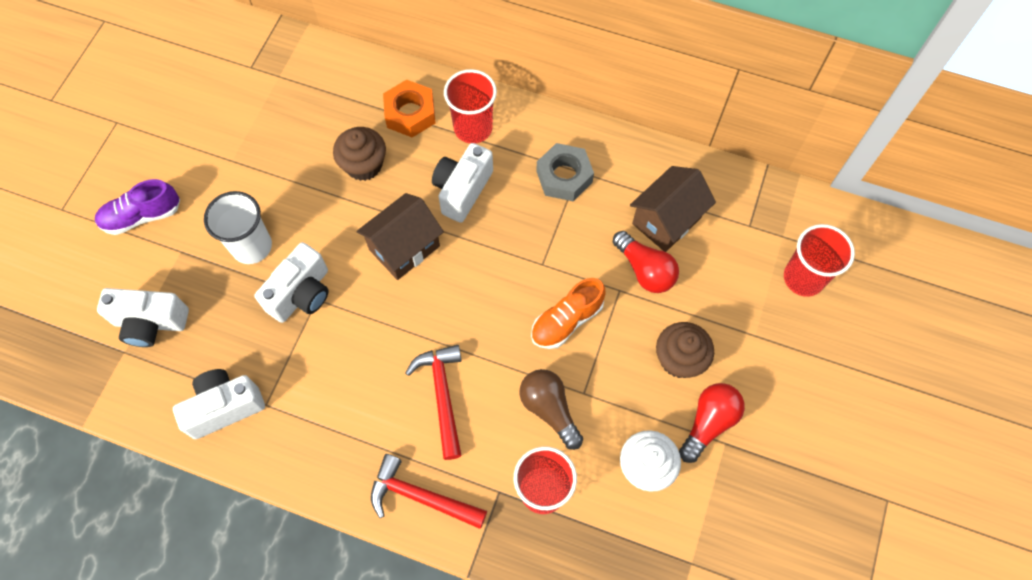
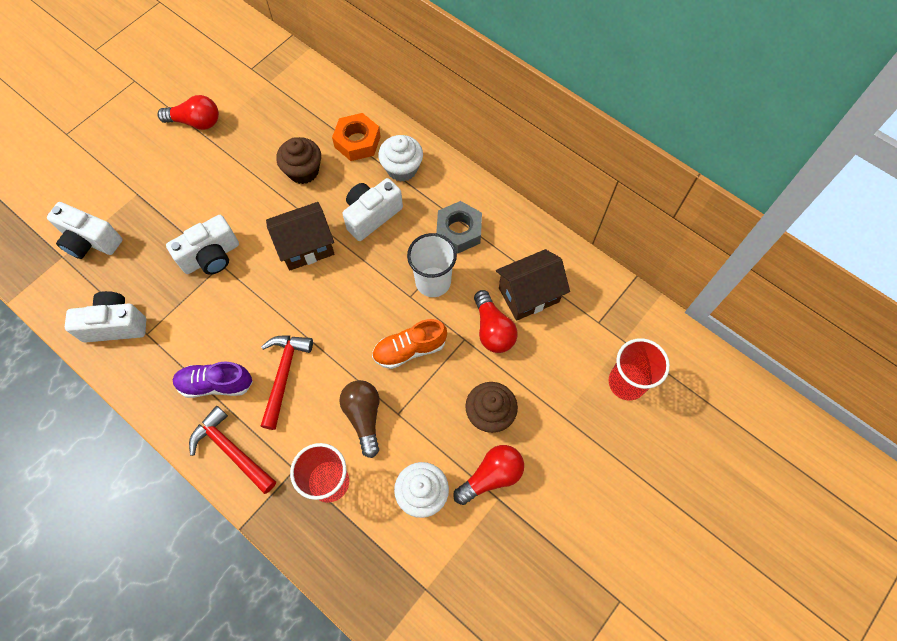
camera: 20 degrees right, 0 degrees up
purple shoe [95,179,180,235] -> purple shoe moved to [173,362,253,398]
white cup [204,191,272,264] -> white cup moved to [407,233,457,297]
red cup [444,69,497,144] -> white cupcake [378,135,423,182]
none -> red light bulb [157,95,219,130]

